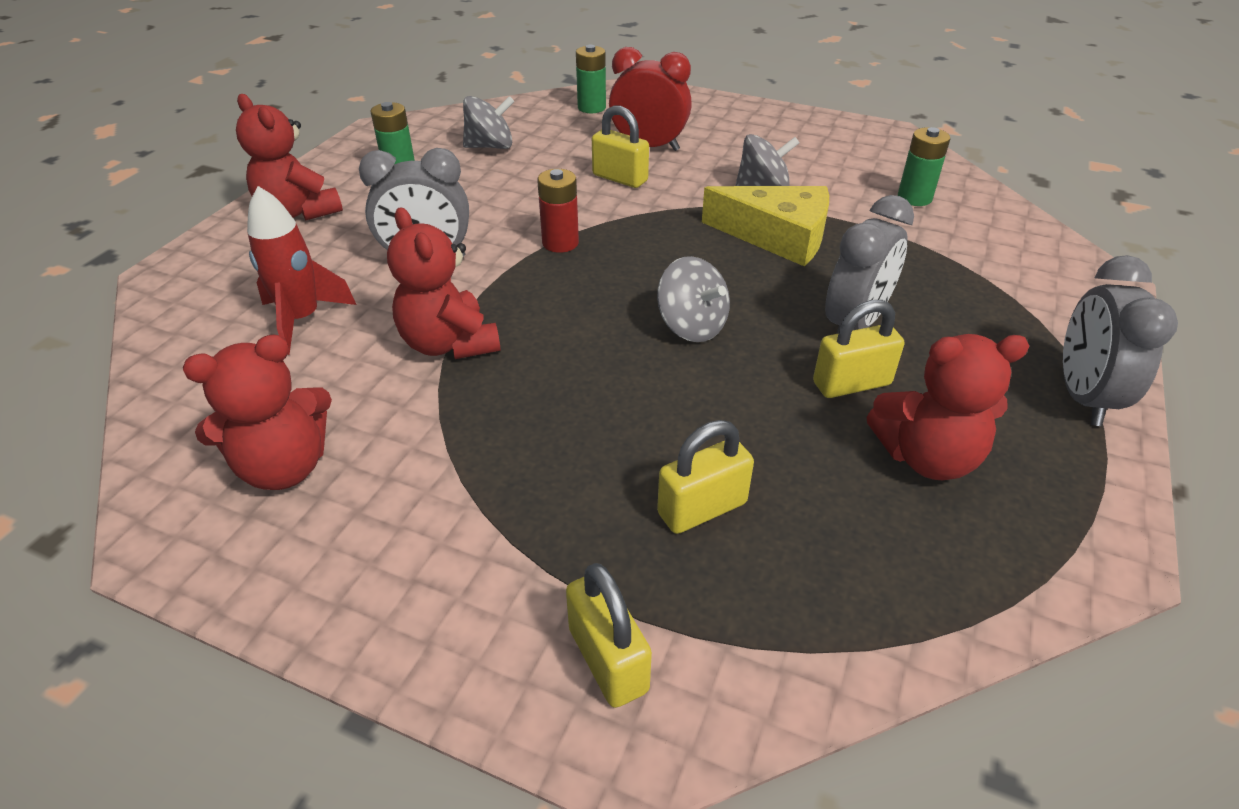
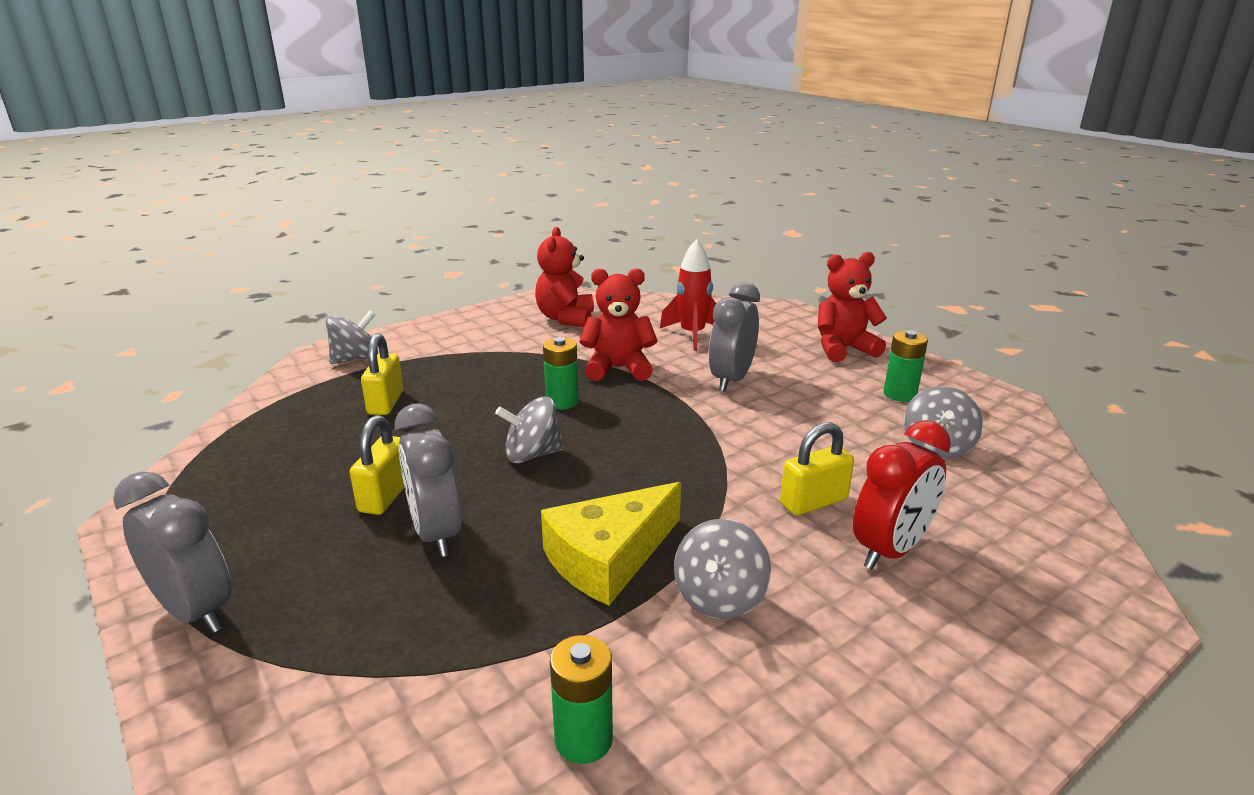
camera: 120 degrees right, 15 degrees down
red battery [537,169,579,253] -> none
yellow padlock [566,563,652,708] -> grey spinning top [326,311,378,364]
green battery [576,45,606,113] -> green battery moved to [543,337,579,410]
red teddy bear [866,334,1029,480] -> none

